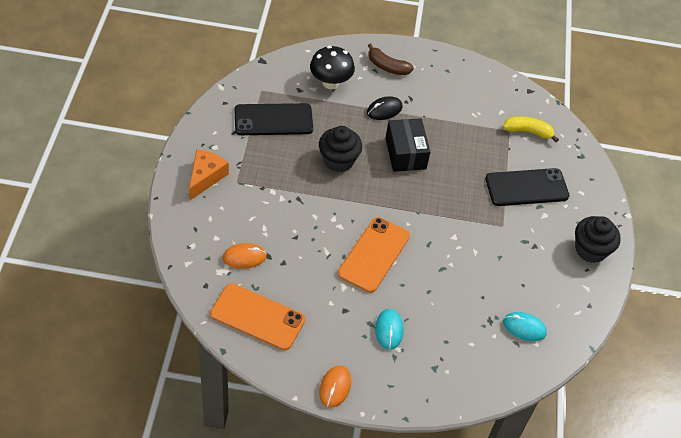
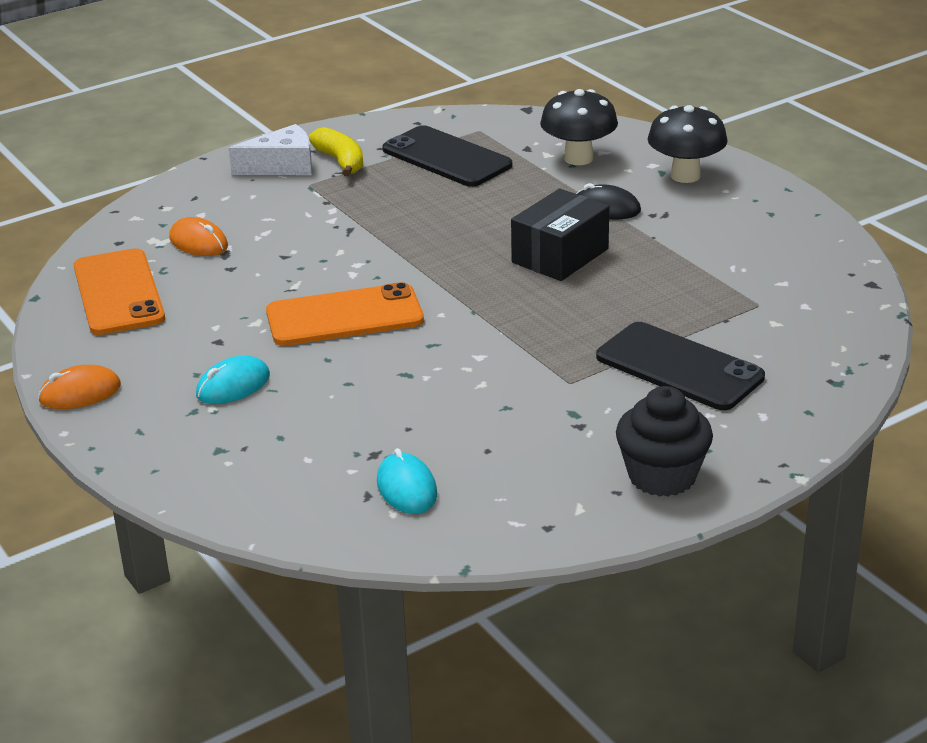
camera: 55 degrees right, 20 degrees down
orange cheese [189,149,229,200] -> white cheese [229,124,312,175]
black cupcake [319,126,362,172] -> none
brown banana [368,43,414,75] -> black mushroom [648,105,727,183]
yellow banana [503,116,559,142] -> yellow banana moved to [309,127,363,176]

